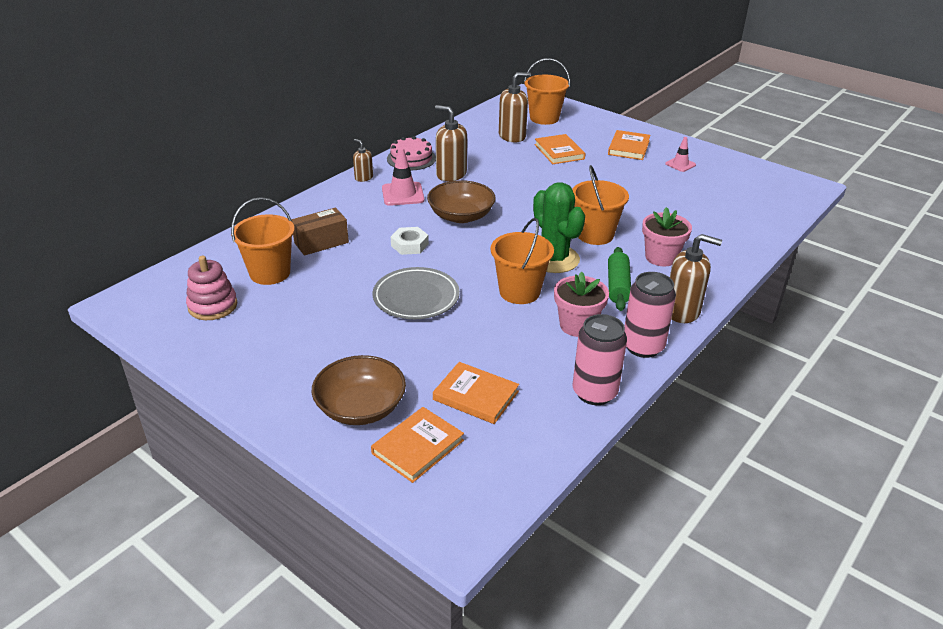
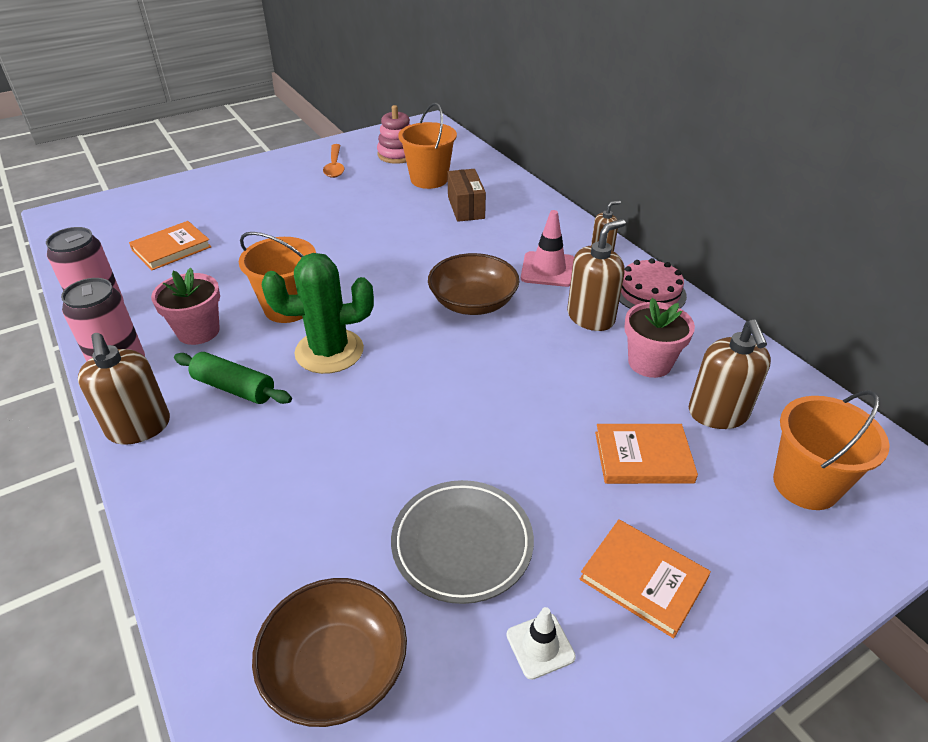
camera: 110 degrees right, 5 degrees up
brown bowl [312,355,406,425] -> brown bowl moved to [252,578,407,727]
orange book [371,407,464,483] -> none
grey plate [373,267,460,319] -> grey plate moved to [391,480,534,604]
white nut [391,227,429,255] -> none
orange bucket [572,165,629,245] -> none
pink flower pot [642,207,692,266] -> pink flower pot moved to [624,298,695,378]
pink traffic cone [665,137,696,172] -> white traffic cone [506,607,576,680]
brown soap dispenser [670,234,722,323] -> brown soap dispenser turned 60 degrees counterclockwise [78,333,170,445]
none -> orange spoon [323,144,344,178]

